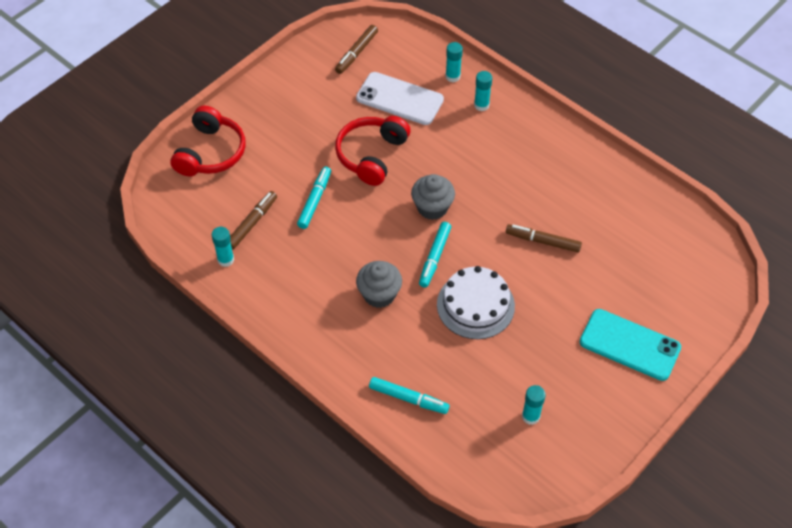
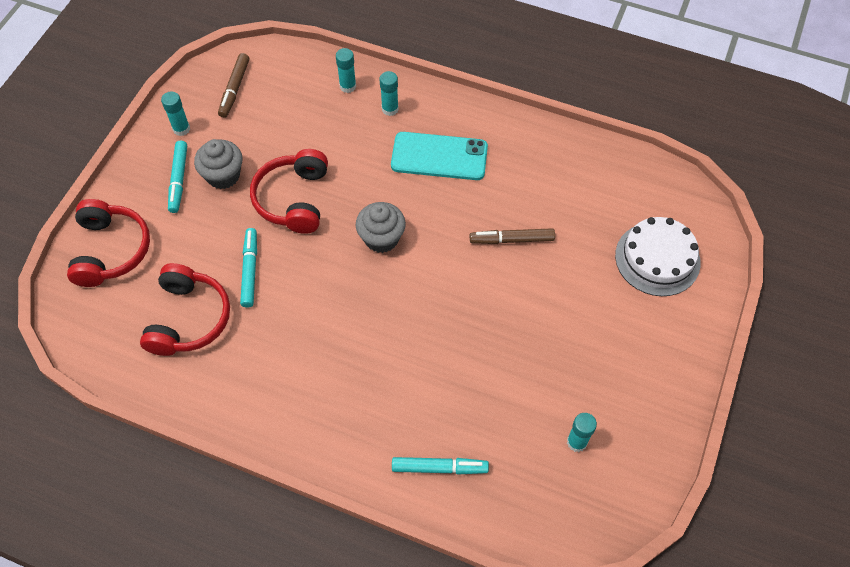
camera: 20 degrees left, 5 degrees up
turquoise glue stick [212,227,234,267] -> turquoise glue stick moved to [161,91,190,136]
brown marker [230,191,277,249] -> red headphones [140,263,230,356]
white phone [356,72,444,125] -> none
grey cupcake [356,261,402,308] -> grey cupcake moved to [194,139,243,189]
turquoise marker [419,222,451,287] -> turquoise marker moved to [168,141,187,213]
white cake [437,266,515,339] -> white cake moved to [615,217,701,296]
turquoise phone [580,309,681,381] -> turquoise phone moved to [391,132,488,180]

